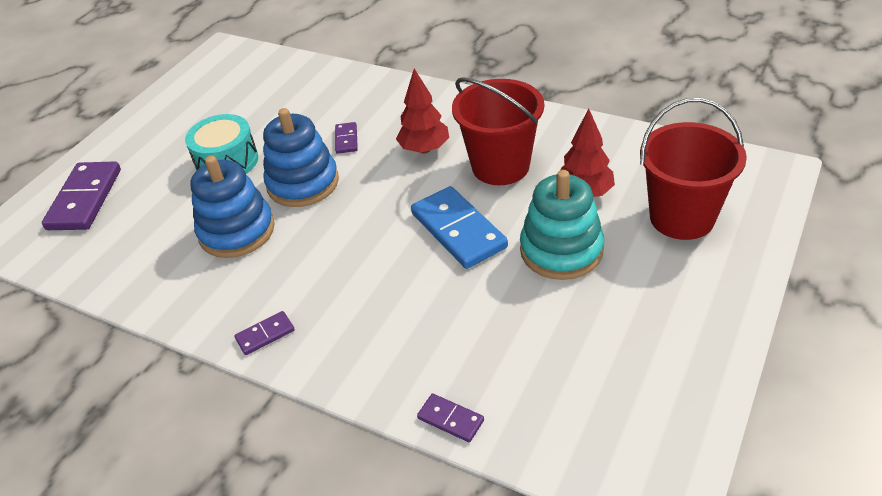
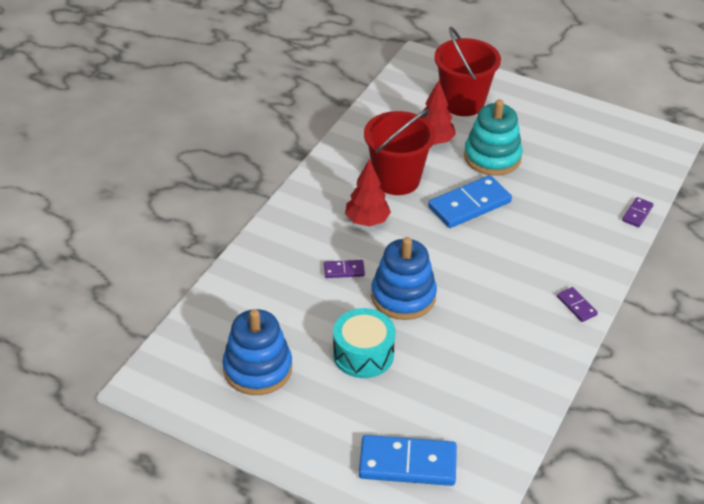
camera: 95 degrees left, 0 degrees up
purple domino [42,161,121,230] -> blue domino [359,435,457,486]
blue stacking toy [191,155,275,258] -> blue stacking toy moved to [222,309,292,395]

